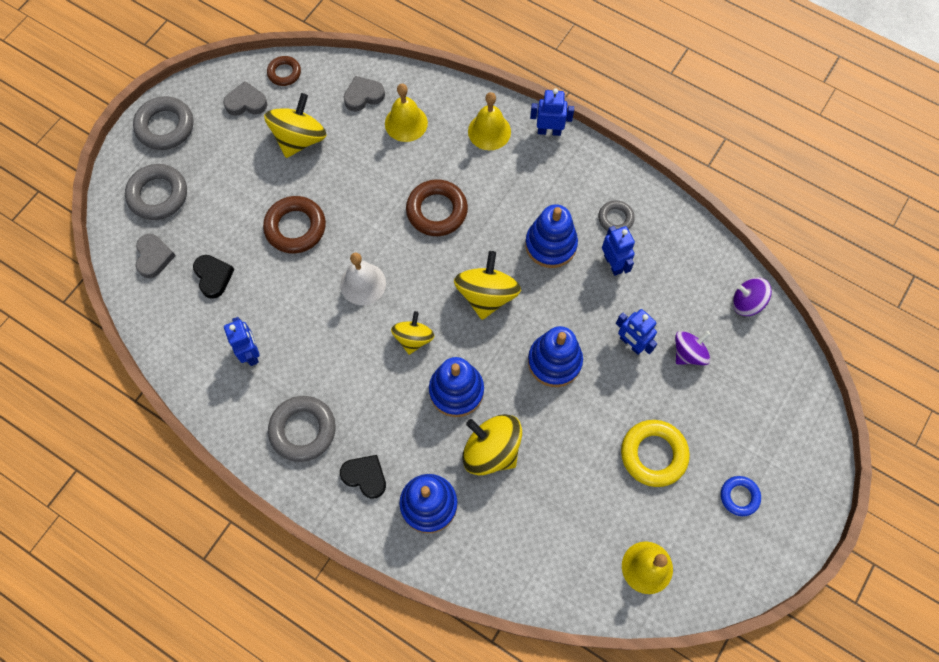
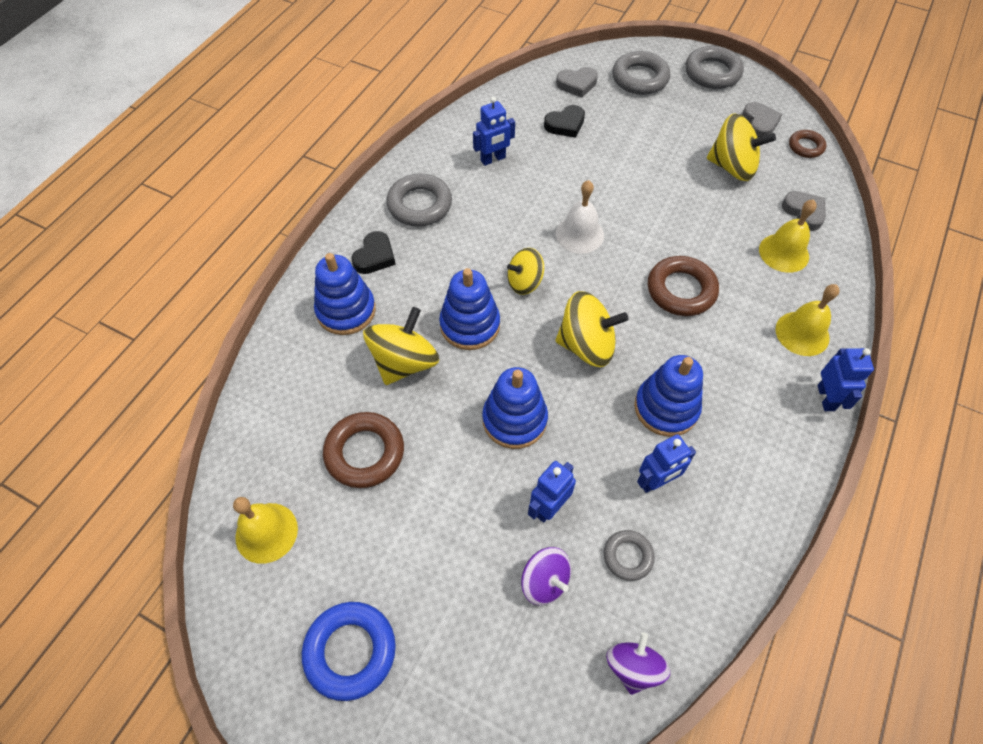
camera: 85 degrees right, 10 degrees down
brown ring [263,196,326,254] -> brown ring moved to [323,412,404,488]
yellow spinning top [391,311,434,355] -> yellow spinning top turned 150 degrees clockwise [507,248,544,295]
grey ring [598,200,635,231] -> grey ring moved to [604,530,655,581]
yellow ring [621,420,690,487] -> none
blue ring [721,476,761,516] -> blue ring [302,602,396,701], size x1.71

